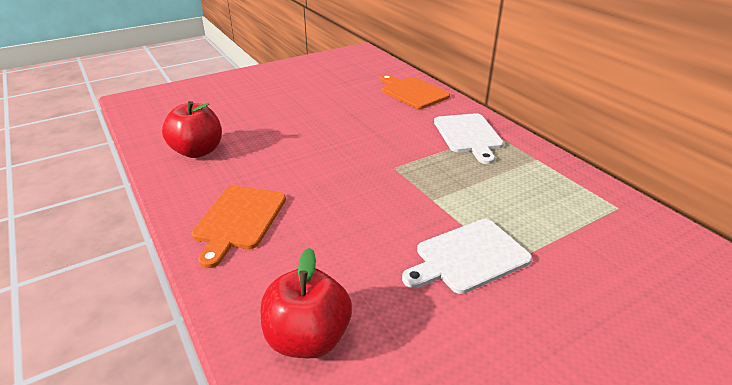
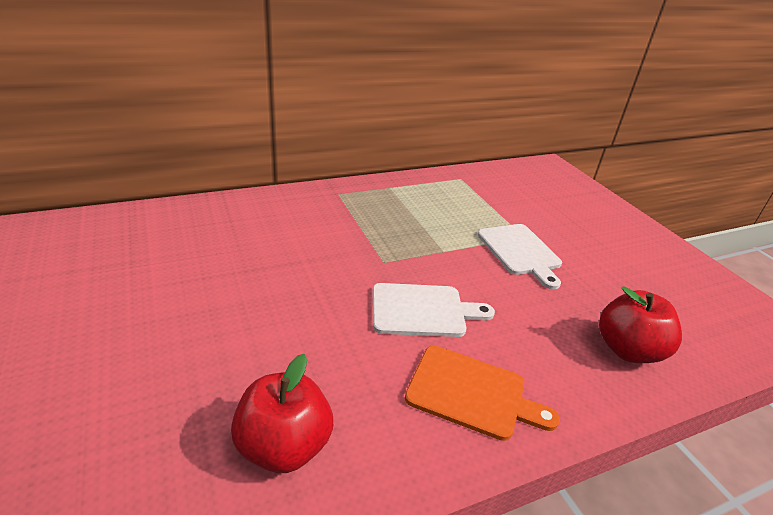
camera: 85 degrees left, 0 degrees up
orange cutting board [380,75,450,109] -> none
white cutting board [434,113,504,164] -> white cutting board moved to [372,283,495,337]

